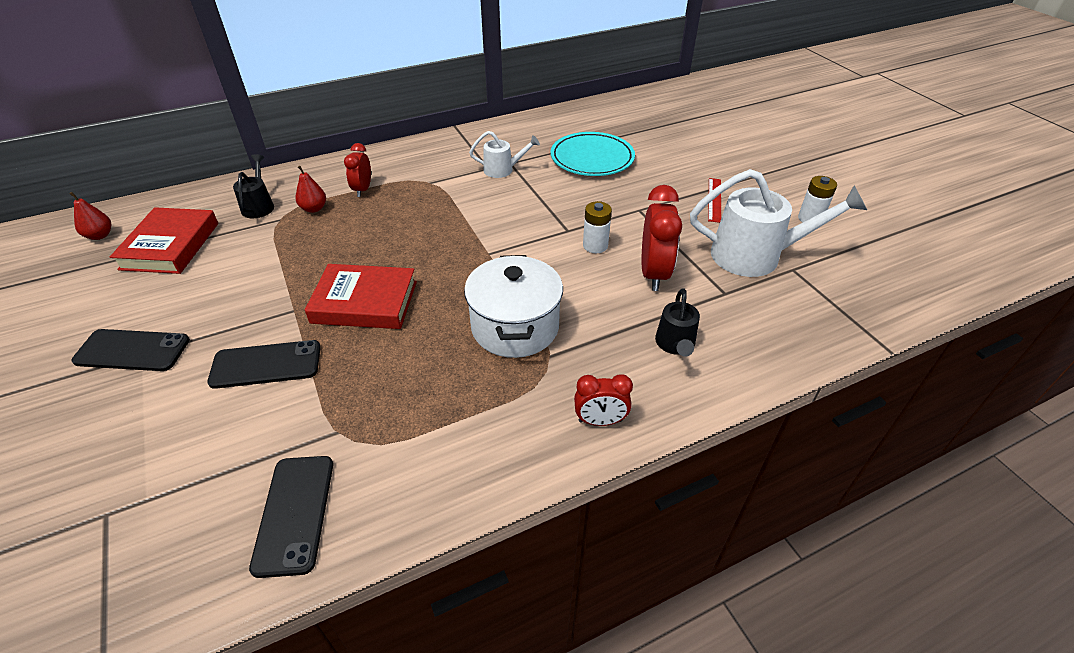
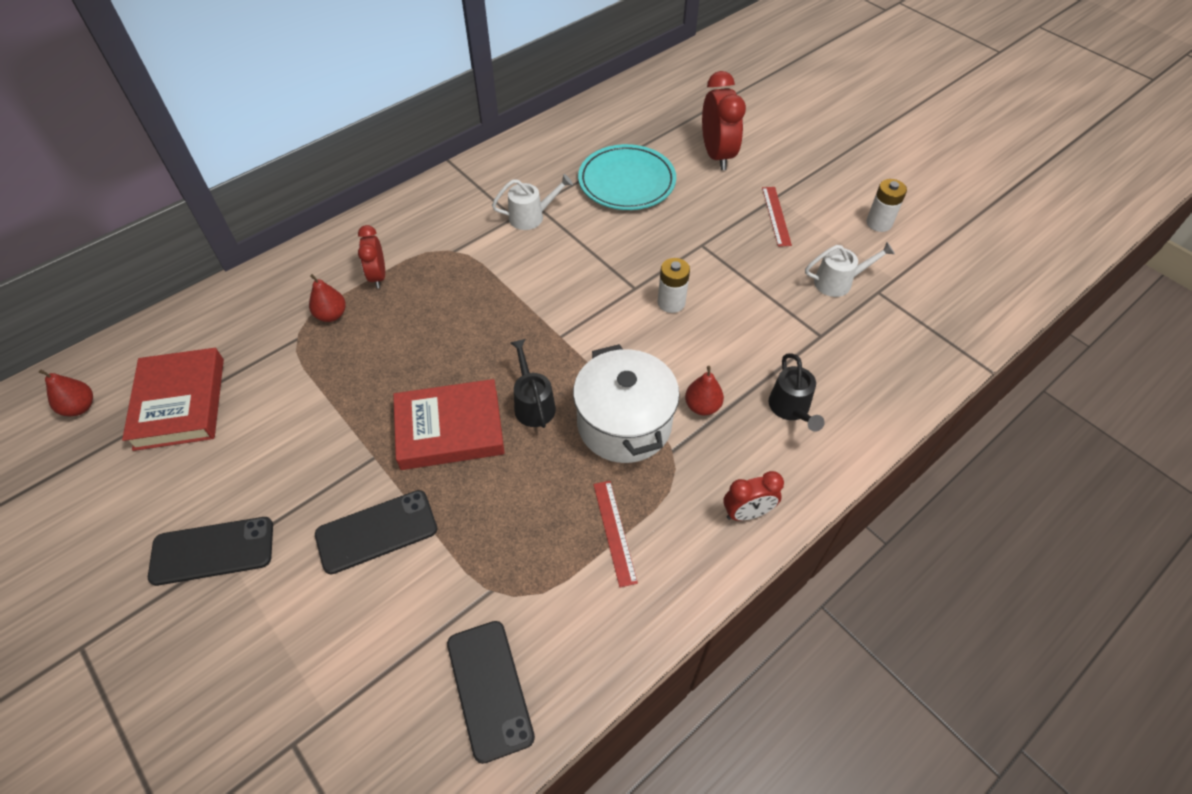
camera: 15 degrees left, 10 degrees up
black watering can [233,154,274,218] -> black watering can moved to [511,339,556,428]
red clock [642,185,682,291] -> red clock moved to [702,71,746,170]
white watering can [690,169,867,277] -> white watering can [805,242,895,297], size x0.52
none -> red ruler [593,481,638,587]
none -> red pear [685,366,724,415]

